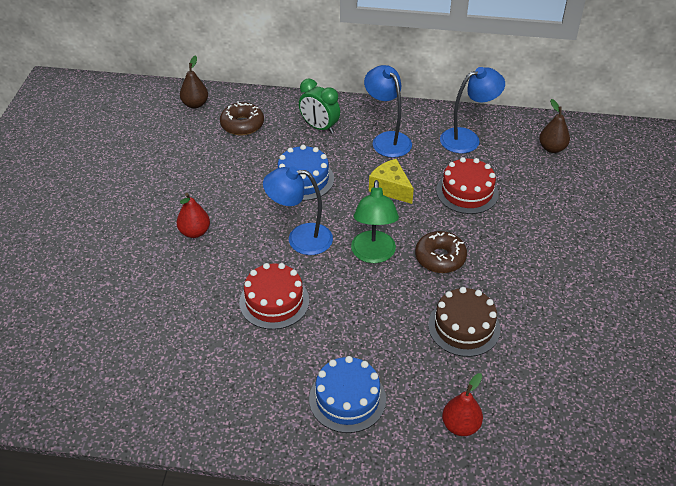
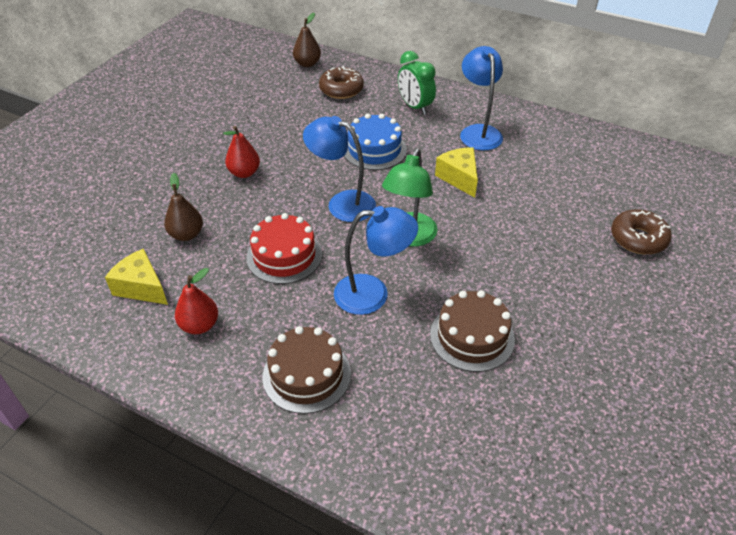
camera: 20 degrees right, 0 degrees up
blue cake [309,356,386,433] -> brown cake [263,326,351,414]
brown donut [415,231,467,273] -> brown donut moved to [611,209,672,254]
red cake [436,157,499,214] -> none
blue lamp [440,67,505,153] -> blue lamp moved to [334,206,418,315]
red pear [442,373,483,436] -> red pear moved to [175,268,218,334]
brown pear [539,99,570,153] -> brown pear moved to [164,173,203,241]
none -> yellow cheese [105,249,168,305]

